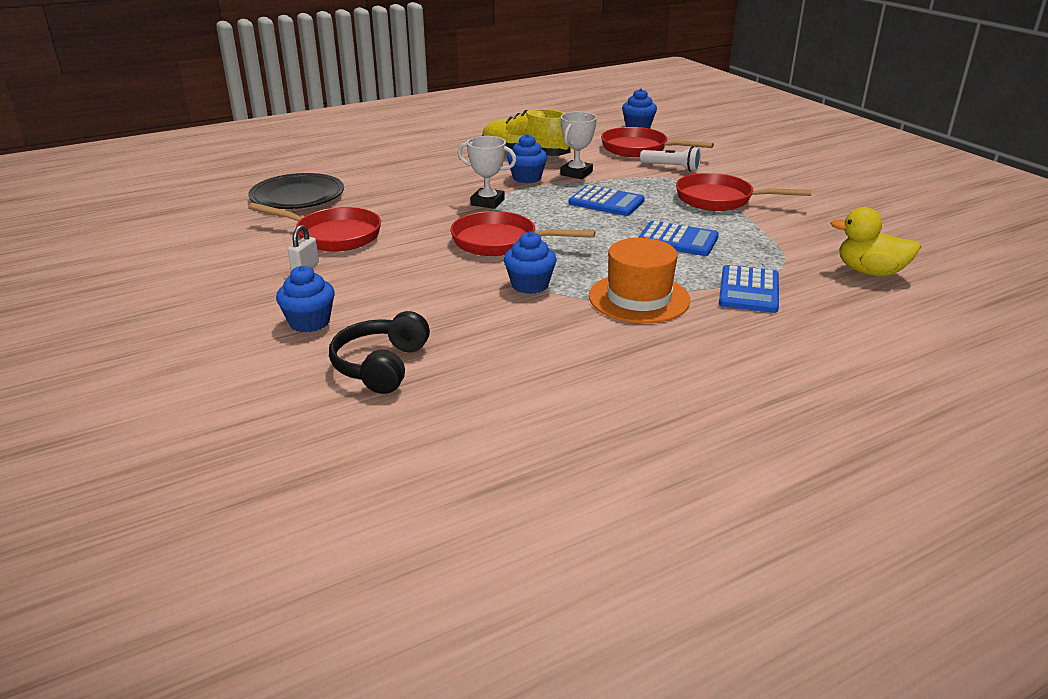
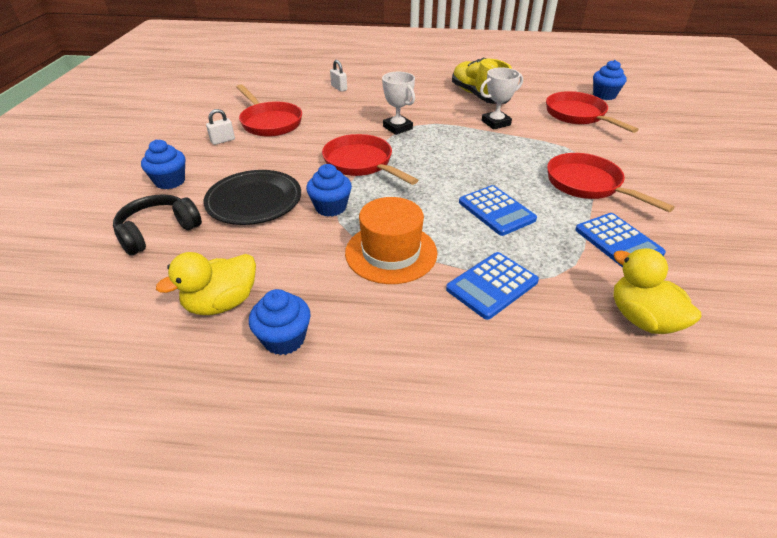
camera: 35 degrees right, 10 degrees up
black plate [249,173,344,209] -> black plate moved to [203,170,301,225]
blue cupcake [507,134,547,183] -> blue cupcake moved to [249,289,311,355]
blue calculator [569,185,645,216] -> blue calculator moved to [575,213,666,268]
white flashlight [640,147,701,172] -> none
none -> yellow duck [156,252,256,315]
none -> white padlock [330,60,347,92]

